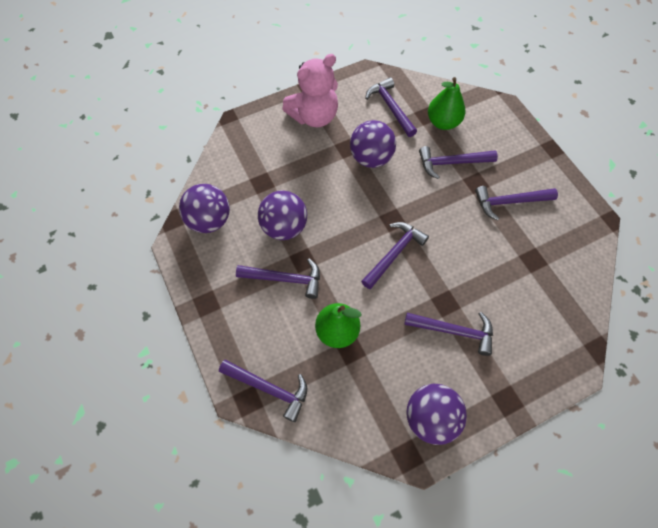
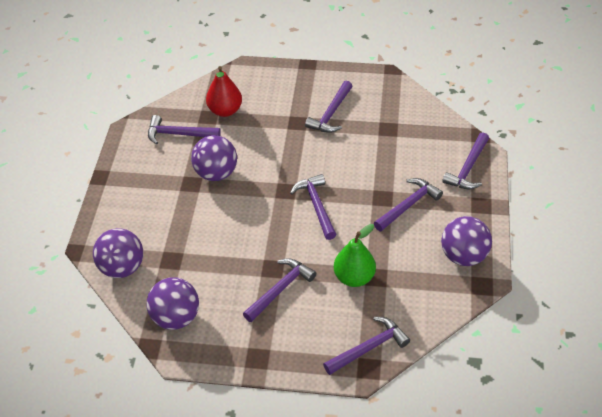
camera: 55 degrees left, 15 degrees down
purple ball [258,190,307,240] -> purple ball moved to [93,228,143,278]
pink teddy bear [282,54,338,127] -> none
purple hammer [419,146,498,179] -> purple hammer moved to [442,132,489,189]
green pear [428,77,465,130] -> red pear [206,66,242,117]

